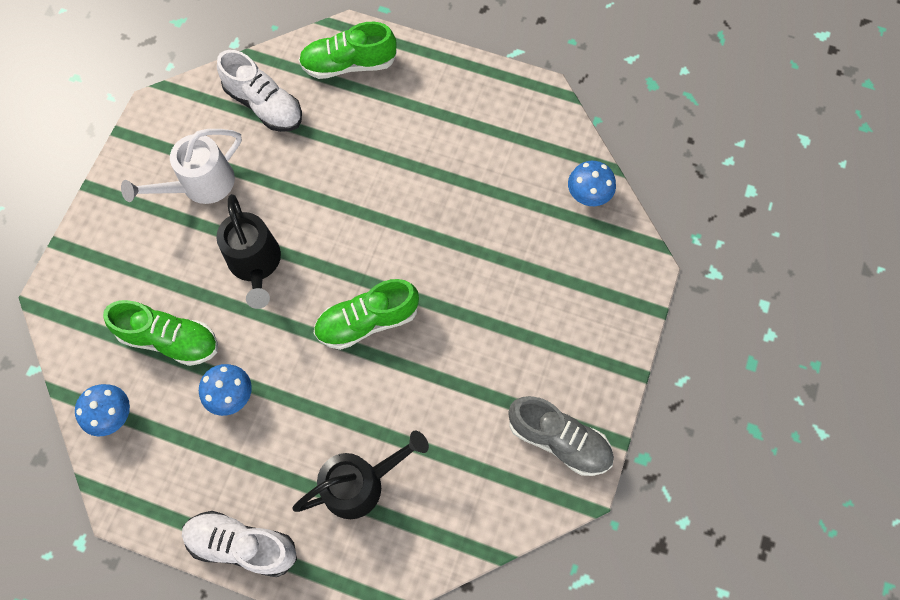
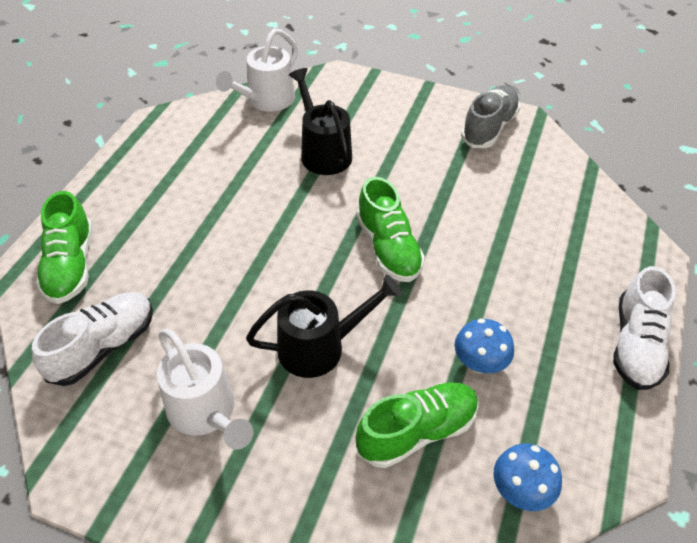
camera: 90 degrees left, 20 degrees down
green shoe [103,300,218,366] -> green shoe turned 45 degrees clockwise [356,382,479,468]
black watering can [292,431,429,519] -> black watering can moved to [289,68,352,175]
blue mushroom [568,161,616,206] -> white watering can [216,28,298,112]

